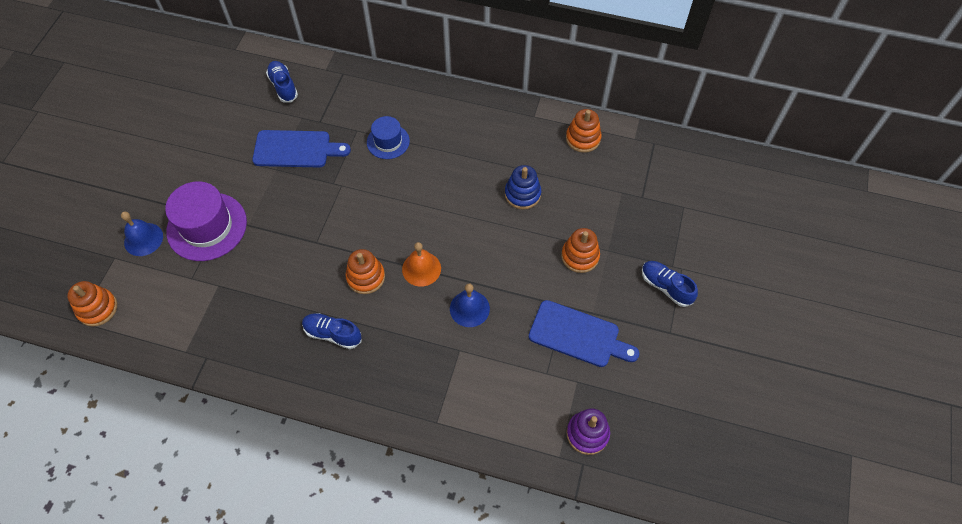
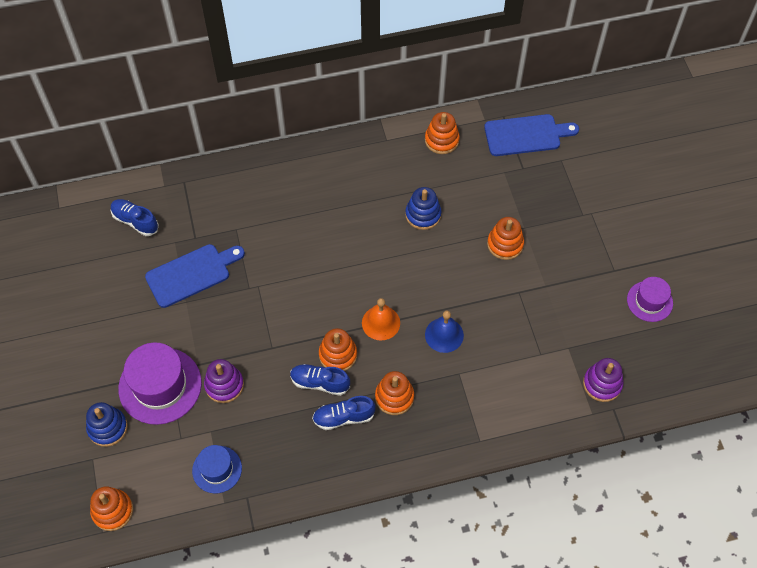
camera: 30 degrees left, 0 degrees up
blue bell [121,211,163,256] -> blue stacking toy [86,402,128,447]
blue hat [367,116,410,159] -> blue hat moved to [192,445,242,493]
blue cutting board [529,300,639,367] -> blue cutting board moved to [484,114,579,156]
blue shoe [642,261,698,307] -> blue shoe moved to [290,364,350,396]
none -> purple stacking toy [204,359,244,403]
none -> orange stacking toy [375,371,414,415]
none -> purple hat [627,277,673,322]

